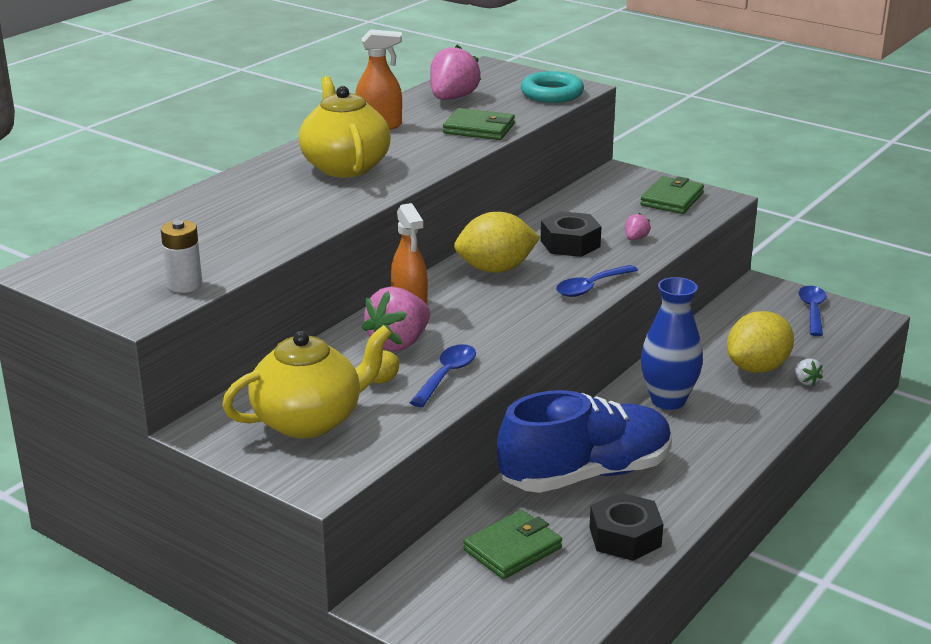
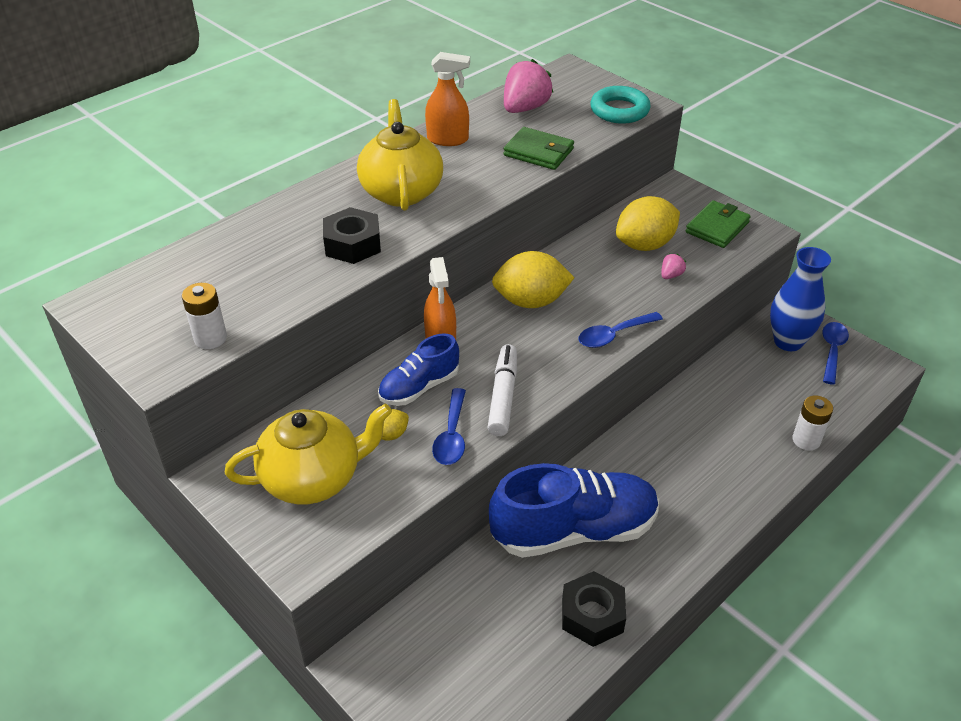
camera: 10 degrees right, 15 degrees up
pink strawberry [362,286,430,351] -> blue shoe [378,333,459,406]
blue spoon [409,344,476,407] -> blue spoon turned 150 degrees clockwise [432,388,466,465]
green wallet [463,510,562,579] -> none
black nut [540,211,602,257] -> black nut moved to [323,207,381,264]
blue vase [641,277,703,410] -> blue vase moved to [770,247,831,351]
yellow lemon [727,311,794,373] -> yellow lemon moved to [616,196,680,251]
white strawberry [795,359,823,386] -> white battery [792,396,833,450]
none -> white marker [488,344,517,436]

